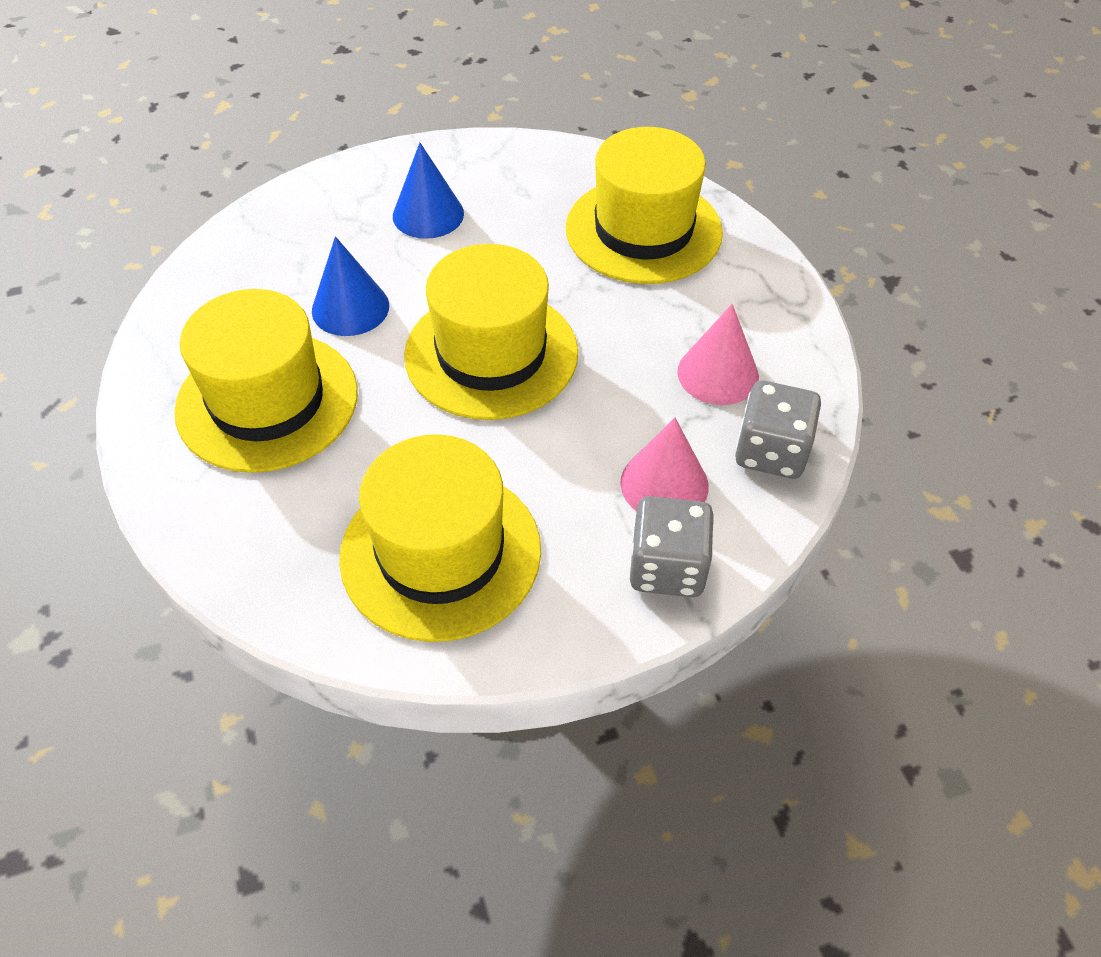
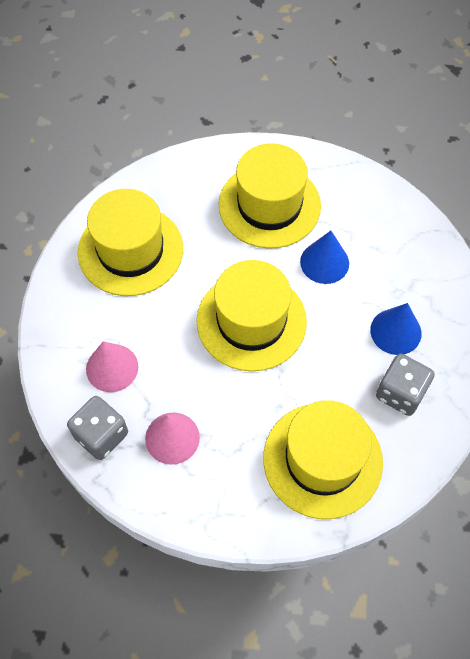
camera: 115 degrees right, 10 degrees up
grey dice [630,496,714,597] -> grey dice moved to [376,354,435,416]

